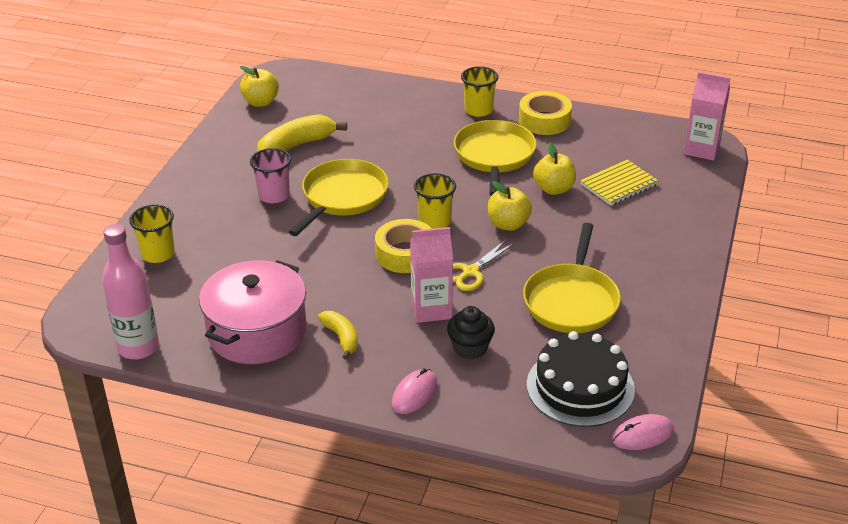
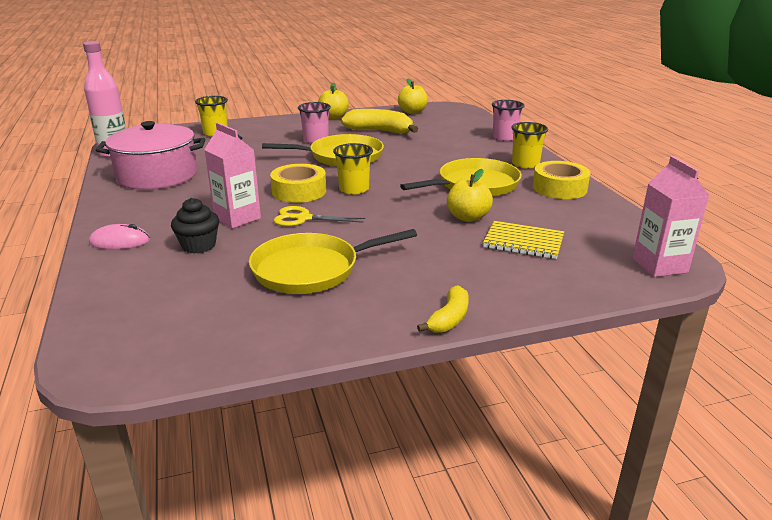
camera: 55 degrees right, 10 degrees down
yellow banana [318,311,358,359] -> yellow banana moved to [417,285,469,333]
yellow apple [488,181,532,231] -> yellow apple moved to [318,83,349,119]
black cake [527,331,635,427] -> none
pink mouse [612,414,674,450] -> none
none -> pink cup [492,100,524,141]

